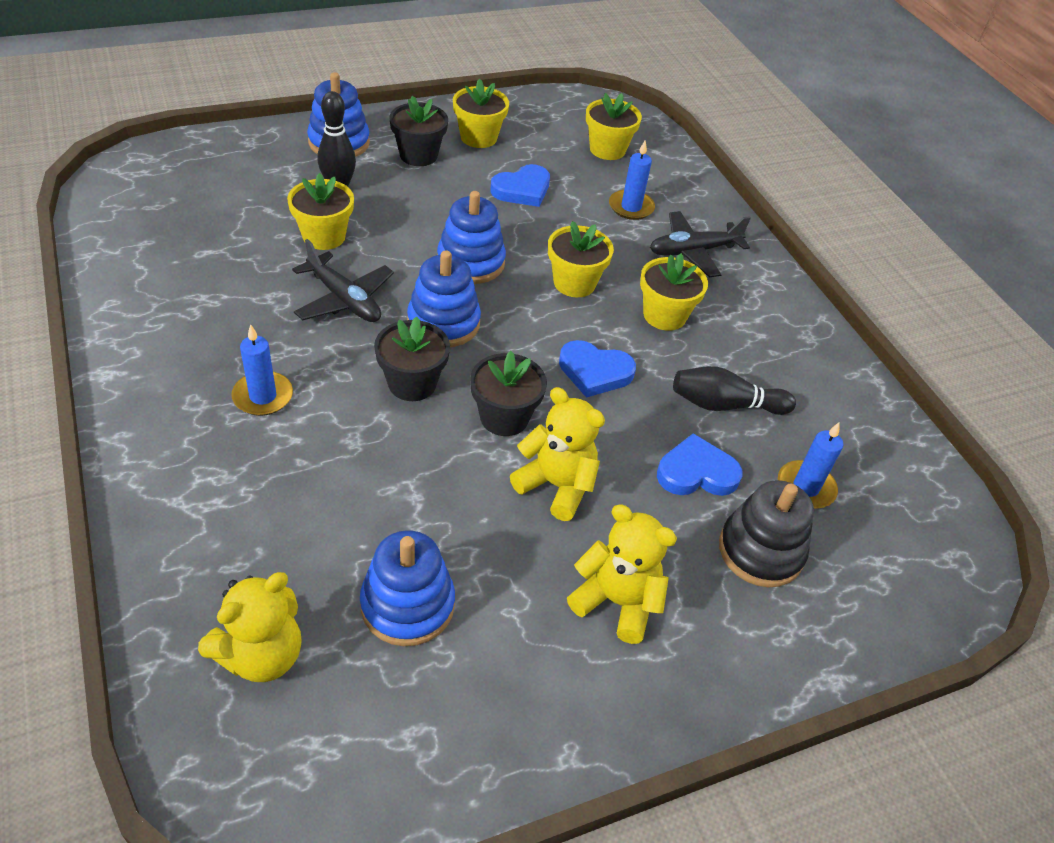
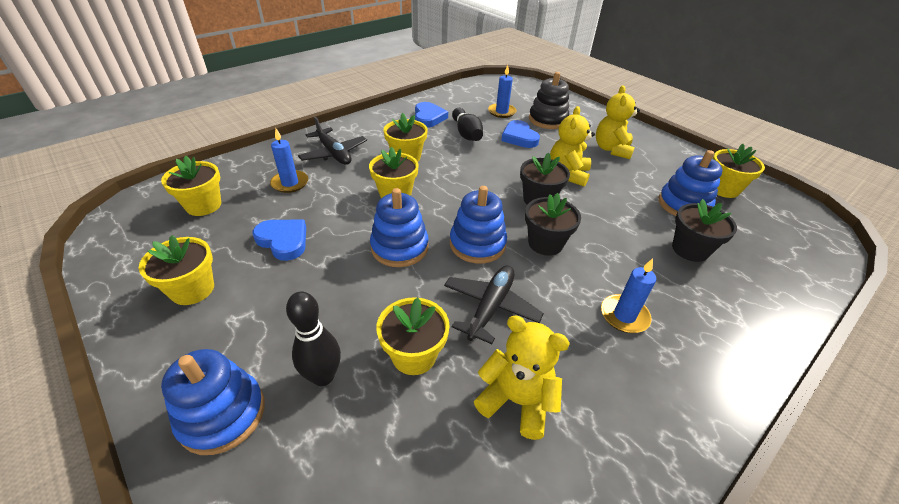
camera: 105 degrees left, 5 degrees down
yellow teddy bear [198,572,302,682] -> yellow teddy bear moved to [474,315,570,440]
black flower pot [389,96,448,166] -> black flower pot moved to [672,199,737,262]
blue heart [559,340,636,398] -> blue heart moved to [415,102,448,128]
none -> yellow flower pot [713,144,765,198]

